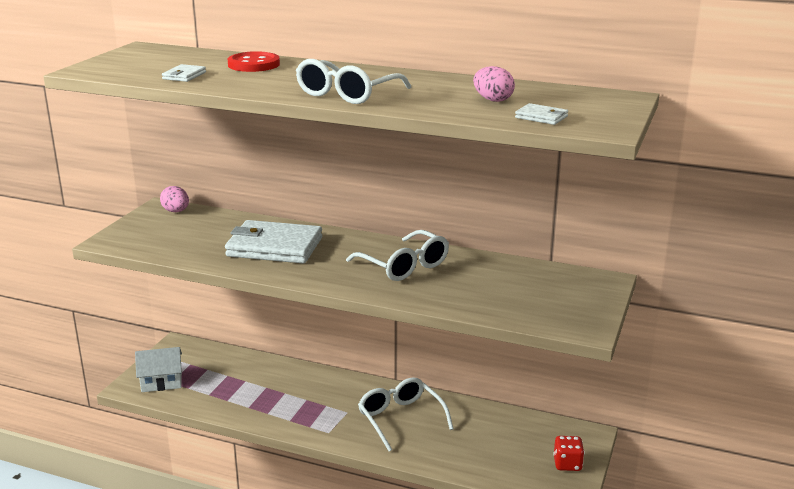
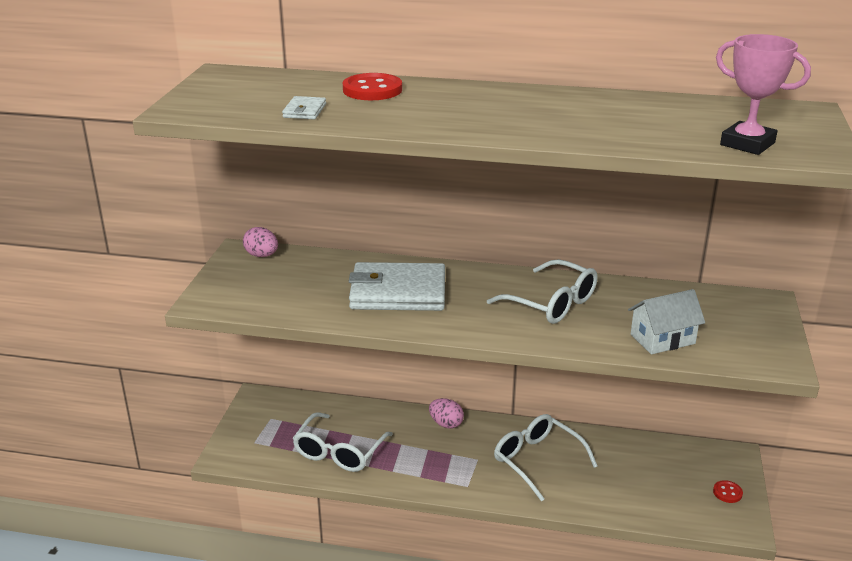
camera: 10 degrees left, 5 degrees up
white house [135,347,182,392] -> white house moved to [628,289,705,354]
white glasses [296,59,411,104] -> white glasses moved to [292,412,393,472]
pink egg [473,66,515,102] -> pink egg moved to [429,398,464,429]
white wallet [515,103,568,125] -> pink trophy [716,34,811,155]
red dice [553,436,585,471] -> red button [713,480,743,503]

